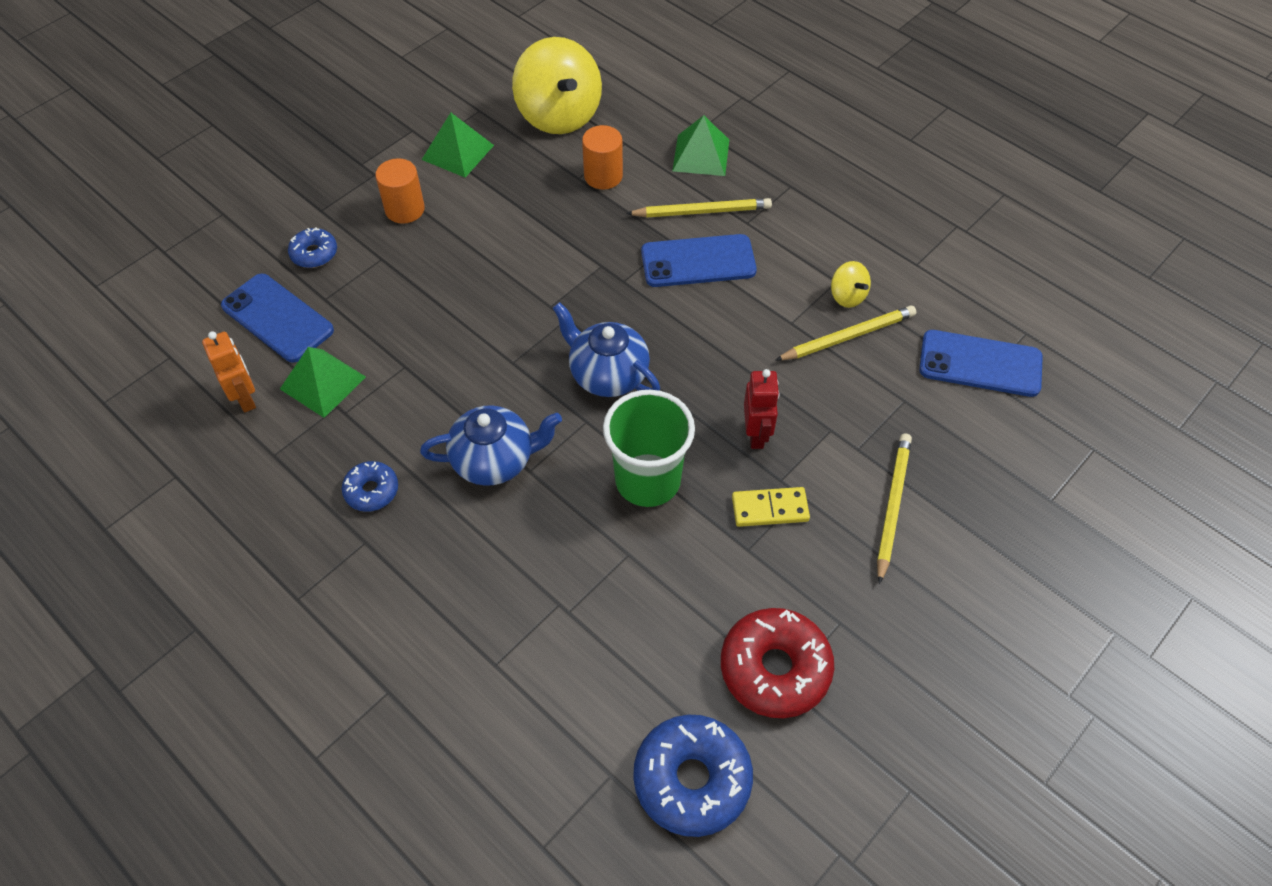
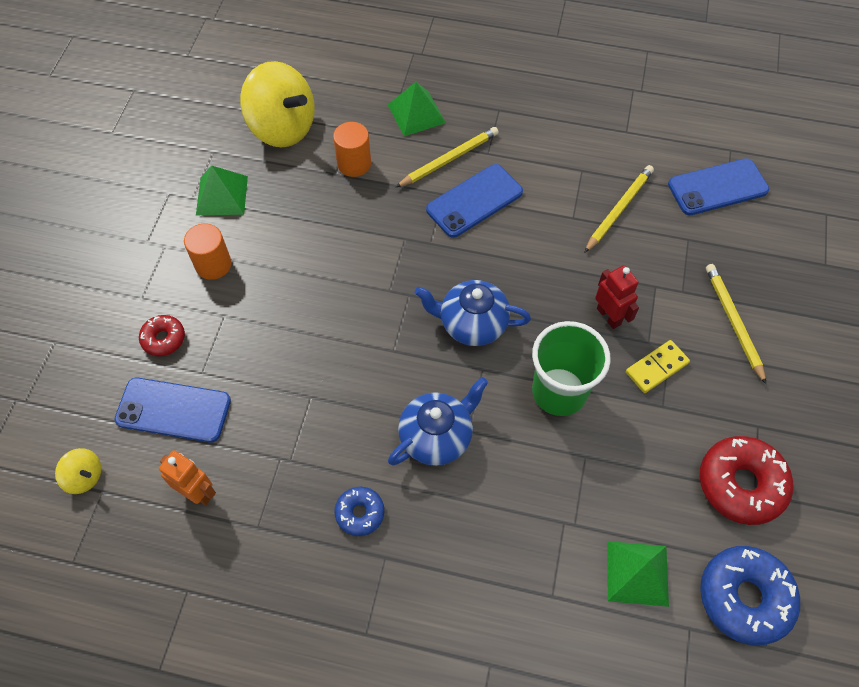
camera: 30 degrees left, 5 degrees up
green pyramid [280,347,366,418] -> green pyramid moved to [607,541,669,607]
blue donut [288,228,337,268] -> red donut [139,315,185,356]
yellow spinning top [831,261,871,308] -> yellow spinning top moved to [55,448,101,494]

